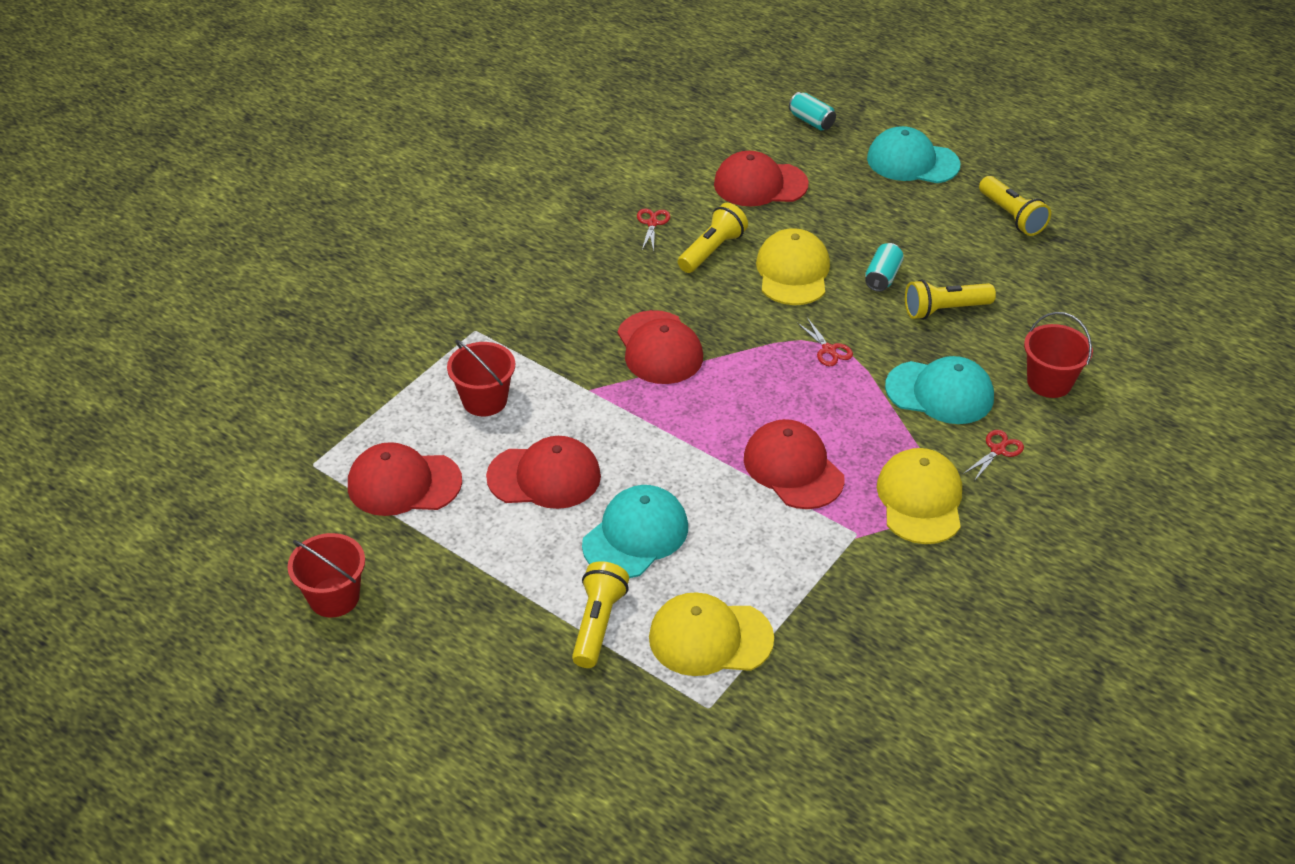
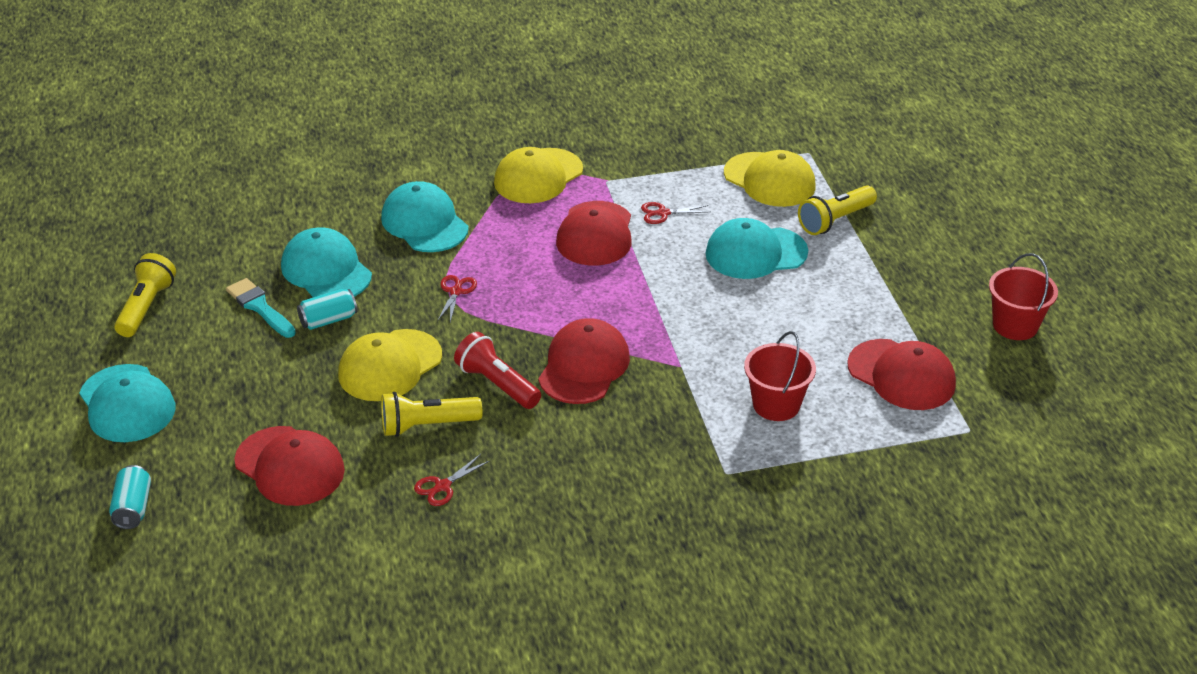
camera: 140 degrees left, 5 degrees down
red cap [486,436,601,509] -> none
yellow flashlight [905,279,996,320] -> turquoise cap [281,228,372,297]
red scissors [963,430,1024,481] -> red scissors moved to [641,202,710,224]
red bucket [1024,312,1093,398] -> none
none -> turquoise brush [226,278,296,338]
none -> red flashlight [454,332,541,409]

